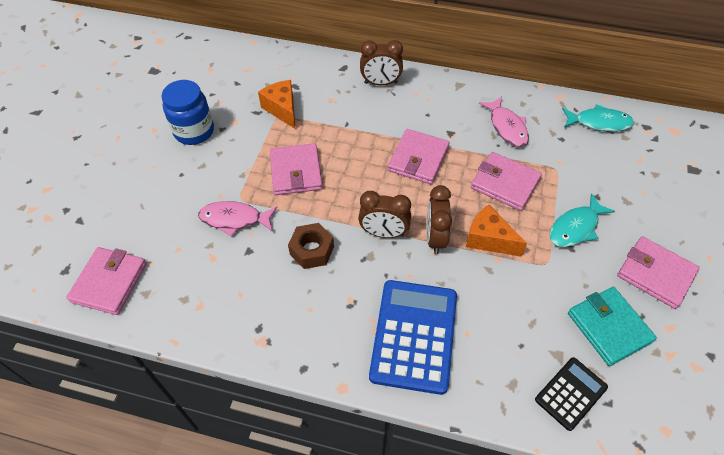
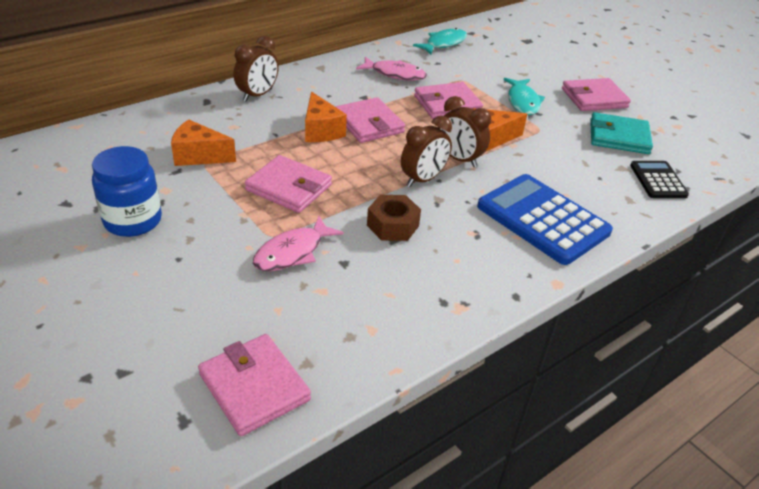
camera: 55 degrees left, 15 degrees down
none -> orange cheese [305,91,347,142]

